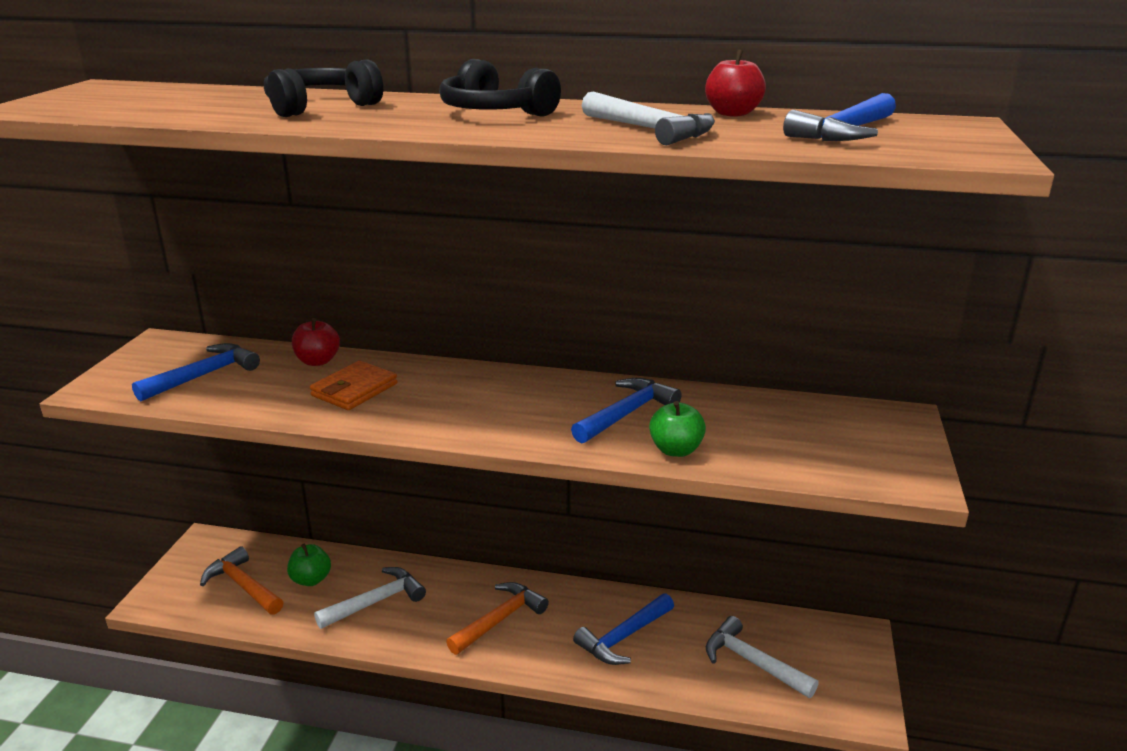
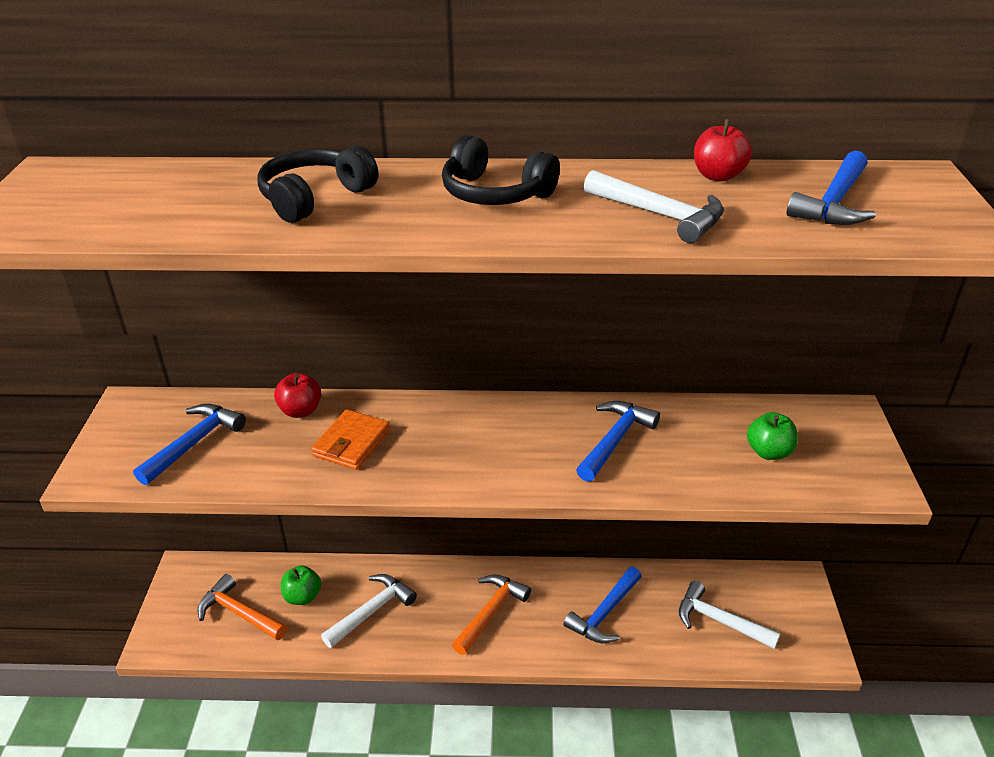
camera: 10 degrees left, 10 degrees up
green apple [649,401,706,457] -> green apple moved to [747,412,798,460]

